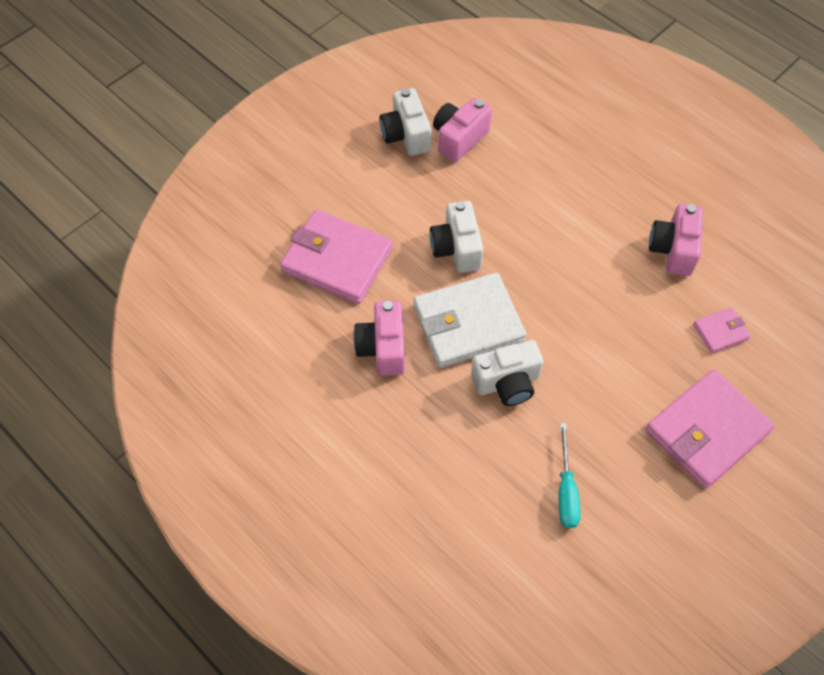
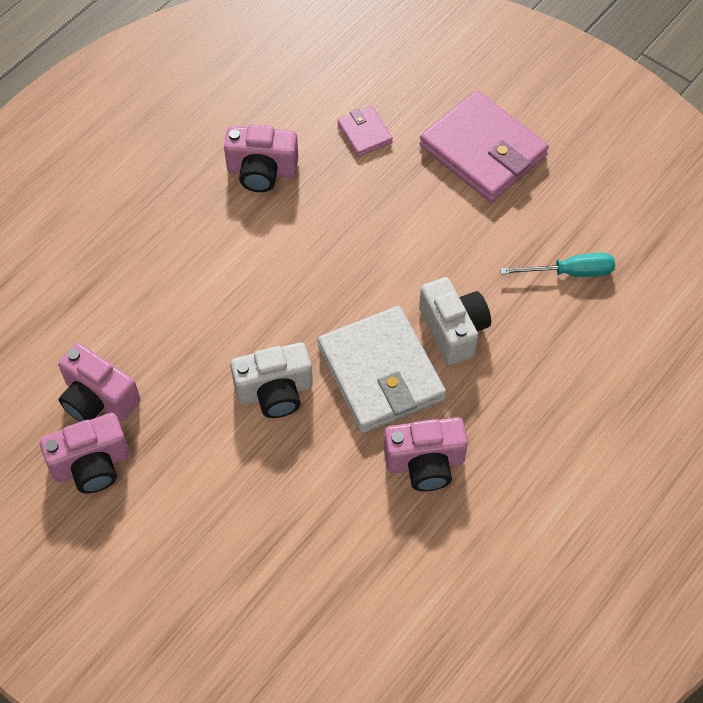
camera: 95 degrees left, 0 degrees up
pink wallet [280,210,393,304] -> none
white camera [380,88,431,156] -> pink camera [40,413,130,493]

